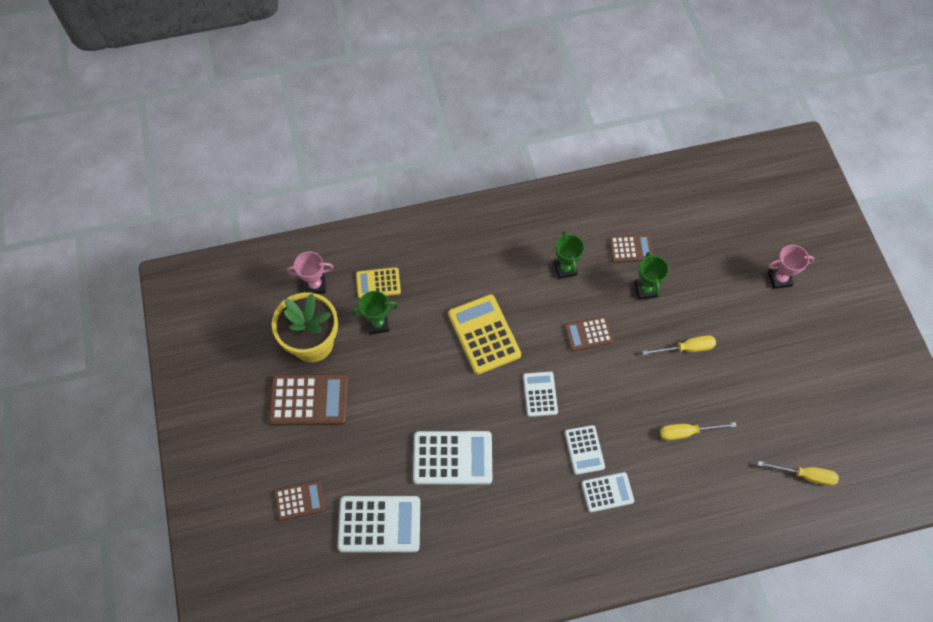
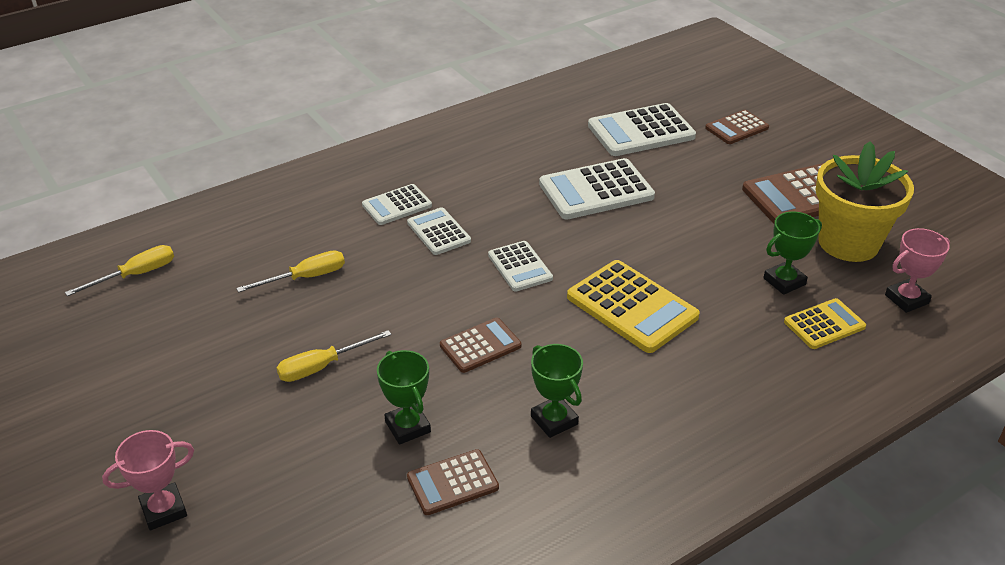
camera: 160 degrees right, 25 degrees down
yellow screwdriver [758,461,839,486] -> yellow screwdriver turned 150 degrees clockwise [65,245,174,296]

